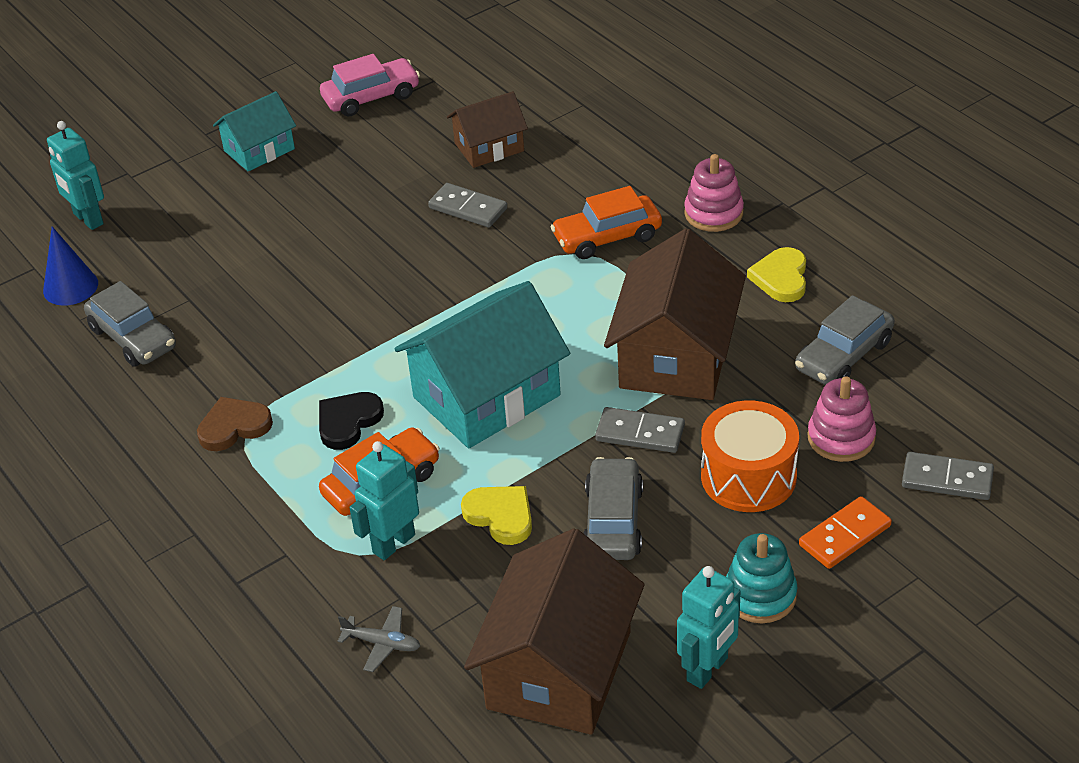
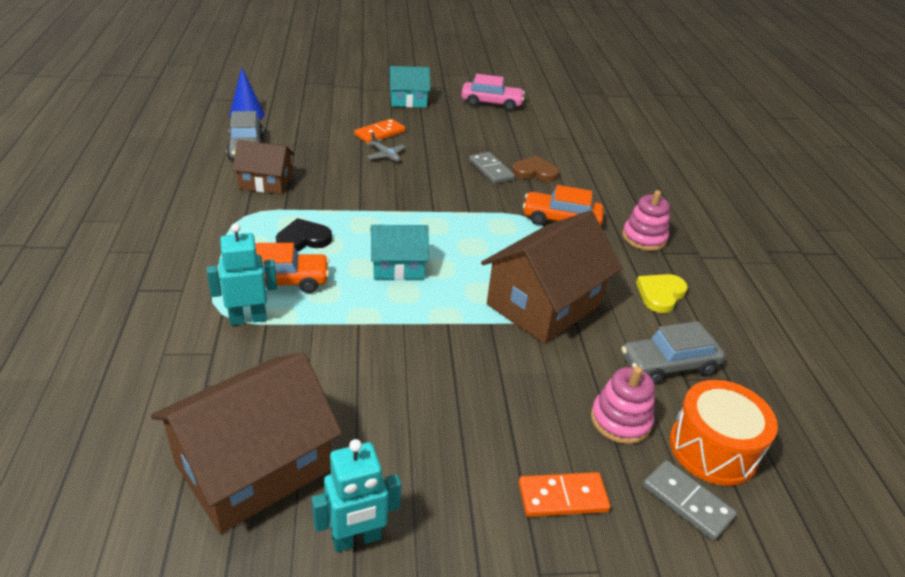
camera: 25 degrees right, 5 degrees down
turquoise robot [47,121,104,230] -> none
brown heart [197,397,273,451] -> brown heart moved to [512,156,559,182]
grey plane [338,606,420,672] -> grey plane moved to [366,132,405,162]
turquoise house [395,281,570,448] -> turquoise house [370,225,429,280], size x0.57
brown house [447,91,528,168] -> brown house moved to [232,140,294,194]
yellow heart [461,486,532,545] -> none
grey car [584,457,643,560] -> none
grey domino [595,407,685,453] -> none
orange drum [701,400,799,512] -> orange drum moved to [670,380,778,486]
turquoise stacking toy [726,533,798,623] -> none
none -> orange domino [355,119,405,143]

